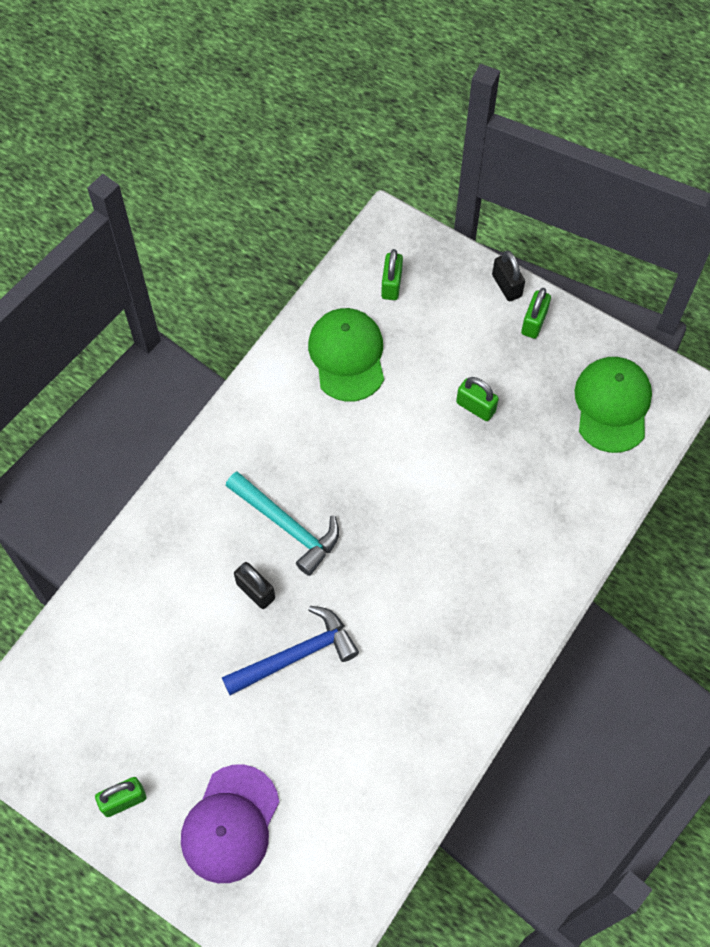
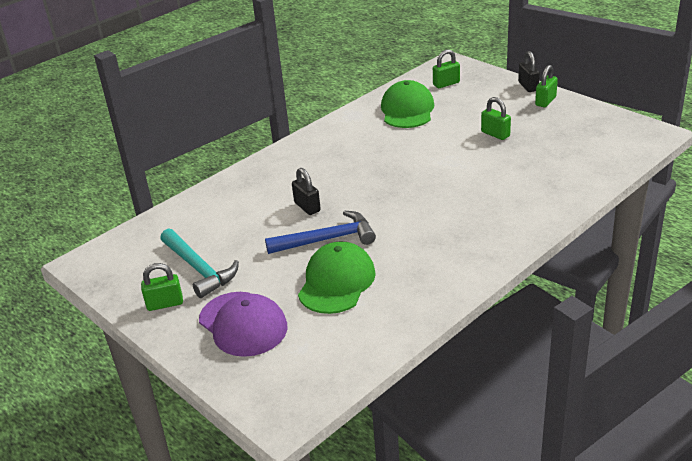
camera: 15 degrees right, 30 degrees down
purple cap [181,764,279,883] -> purple cap turned 75 degrees counterclockwise [199,292,287,357]
turquoise hammer [226,471,339,576] -> turquoise hammer moved to [160,229,239,298]
green padlock [381,249,403,300] -> green padlock turned 45 degrees clockwise [433,49,460,88]
green cap [574,357,652,453] -> green cap moved to [298,241,376,314]

